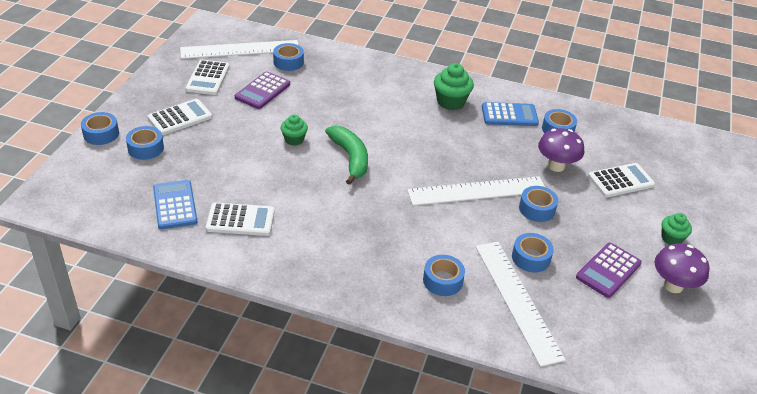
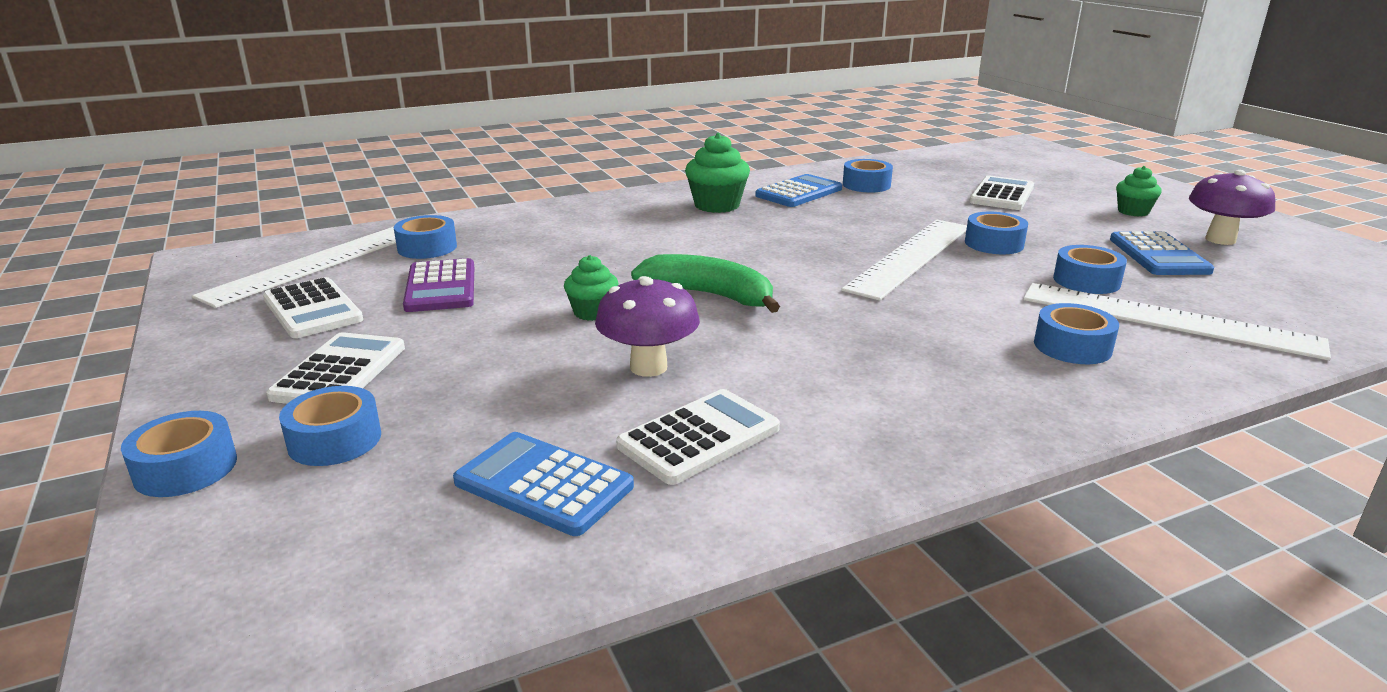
camera: 40 degrees left, 15 degrees down
purple mushroom [538,128,584,172] -> purple mushroom moved to [595,276,700,377]
purple calculator [576,243,642,298] -> blue calculator [1110,231,1214,275]

